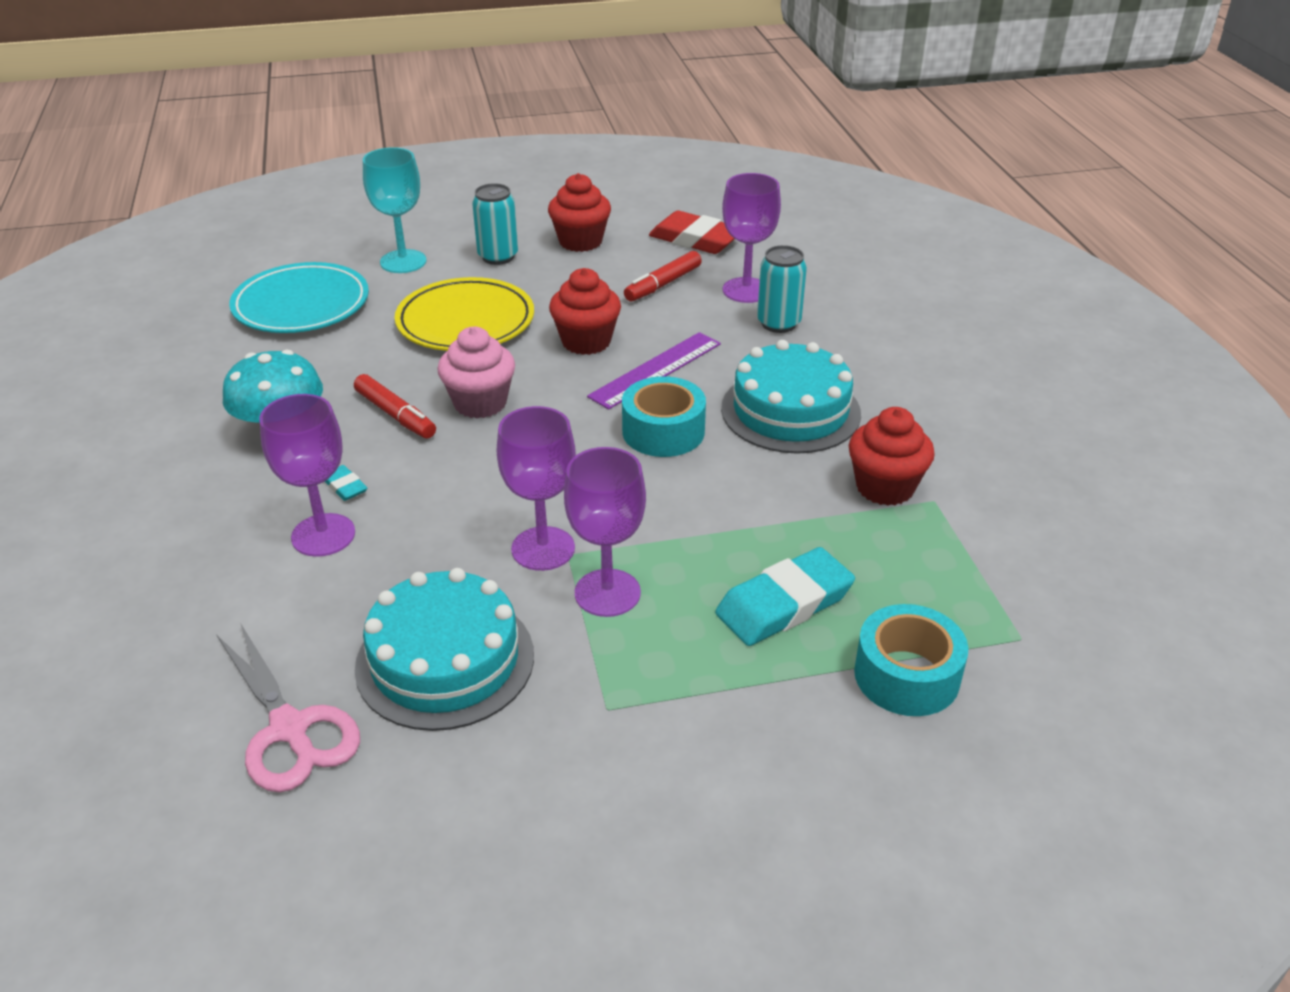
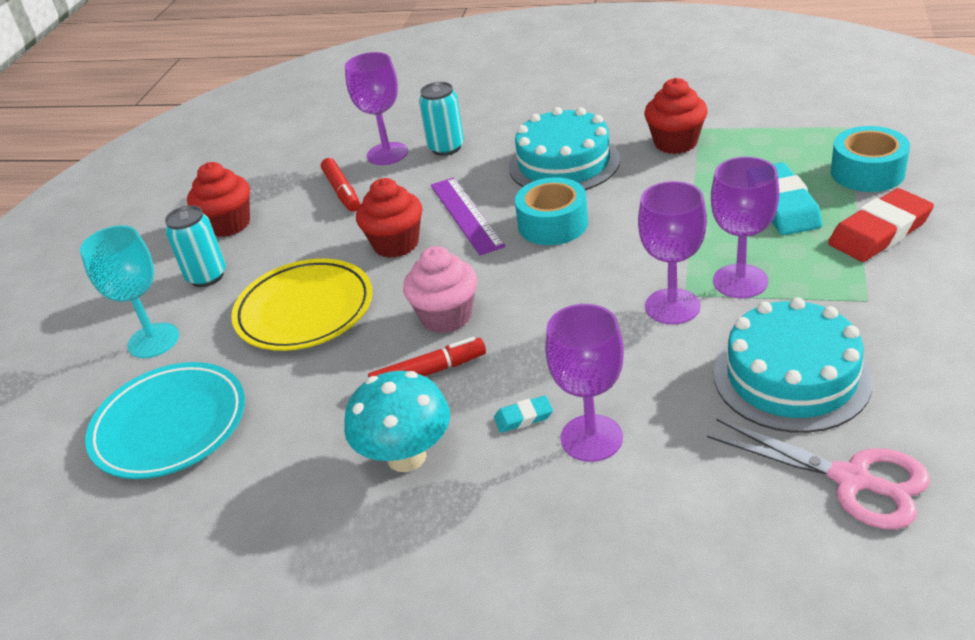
camera: 60 degrees left, 0 degrees up
pink scissors [217,623,360,792] -> pink scissors turned 45 degrees clockwise [707,419,930,530]
red eraser [649,211,734,254] -> red eraser moved to [828,188,934,262]

